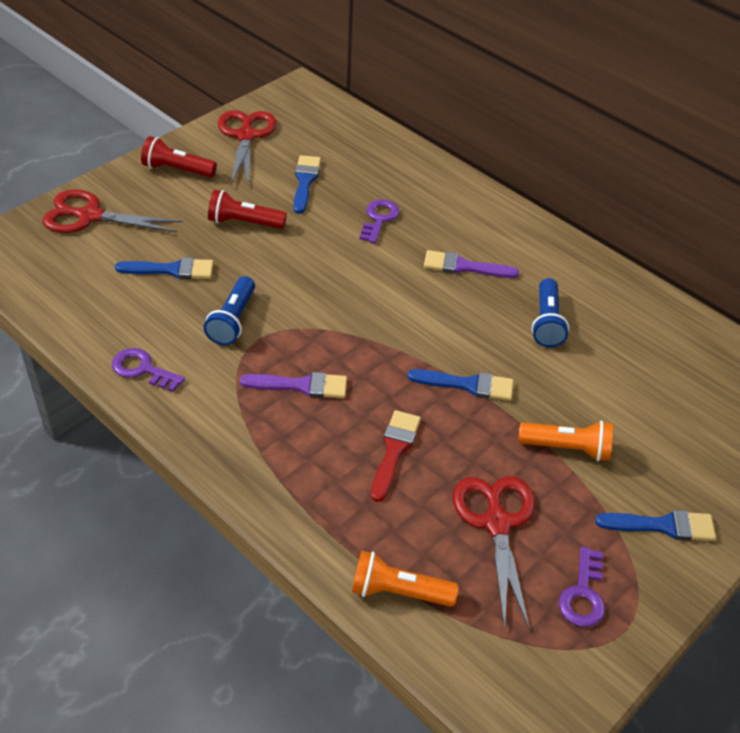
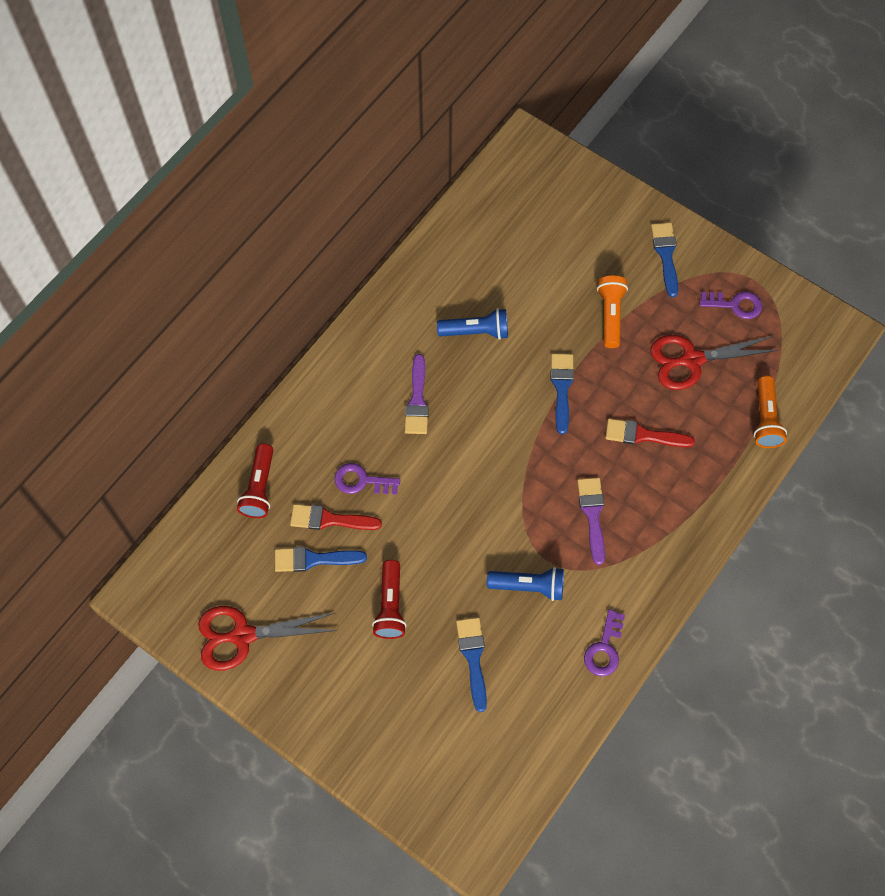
camera: 95 degrees left, 20 degrees up
red scissors [42,189,183,233] -> none
red flashlight [141,136,217,177] -> red flashlight moved to [237,443,273,518]
none -> red brush [290,504,382,530]

